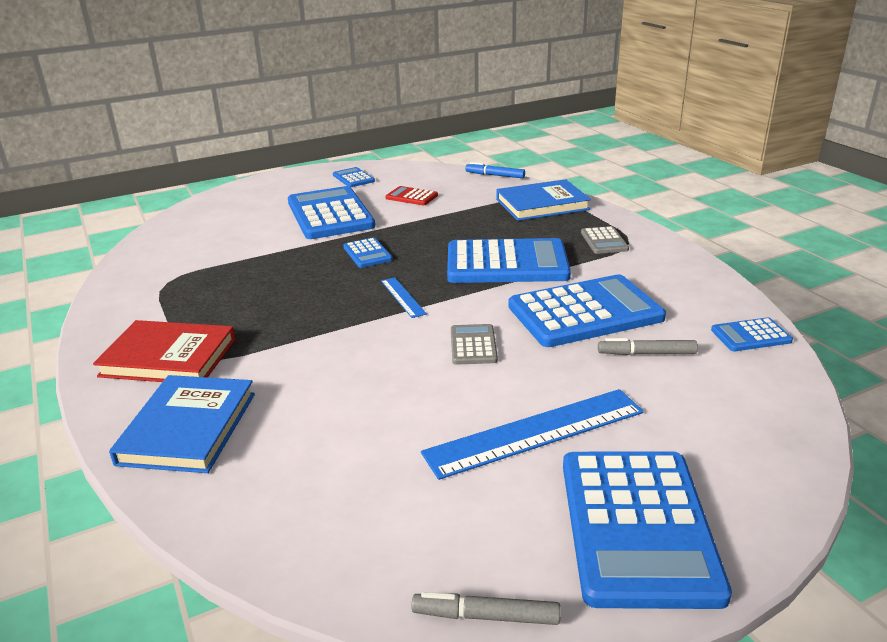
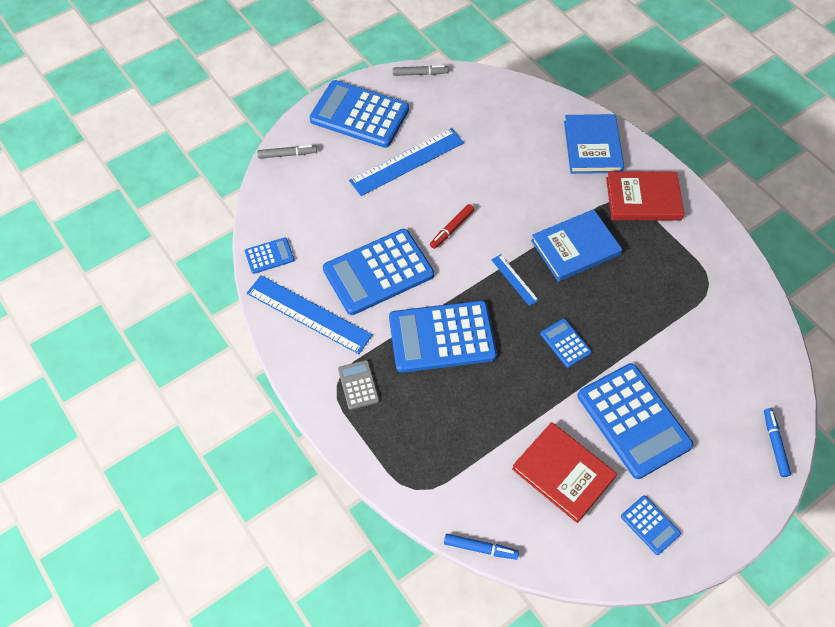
camera: 170 degrees right, 30 degrees up
red calculator [386,186,438,206] -> red book [512,422,617,523]
grey calculator [451,324,498,365] -> red marker [430,204,474,249]
blue book [496,179,591,221] -> blue book moved to [531,209,622,282]
blue calculator [563,452,732,609] -> blue calculator turned 60 degrees counterclockwise [309,80,409,148]
grey marker [598,338,698,355] -> grey marker moved to [257,145,317,159]
none -> blue ruler [247,275,372,354]
none -> blue marker [764,408,791,477]

